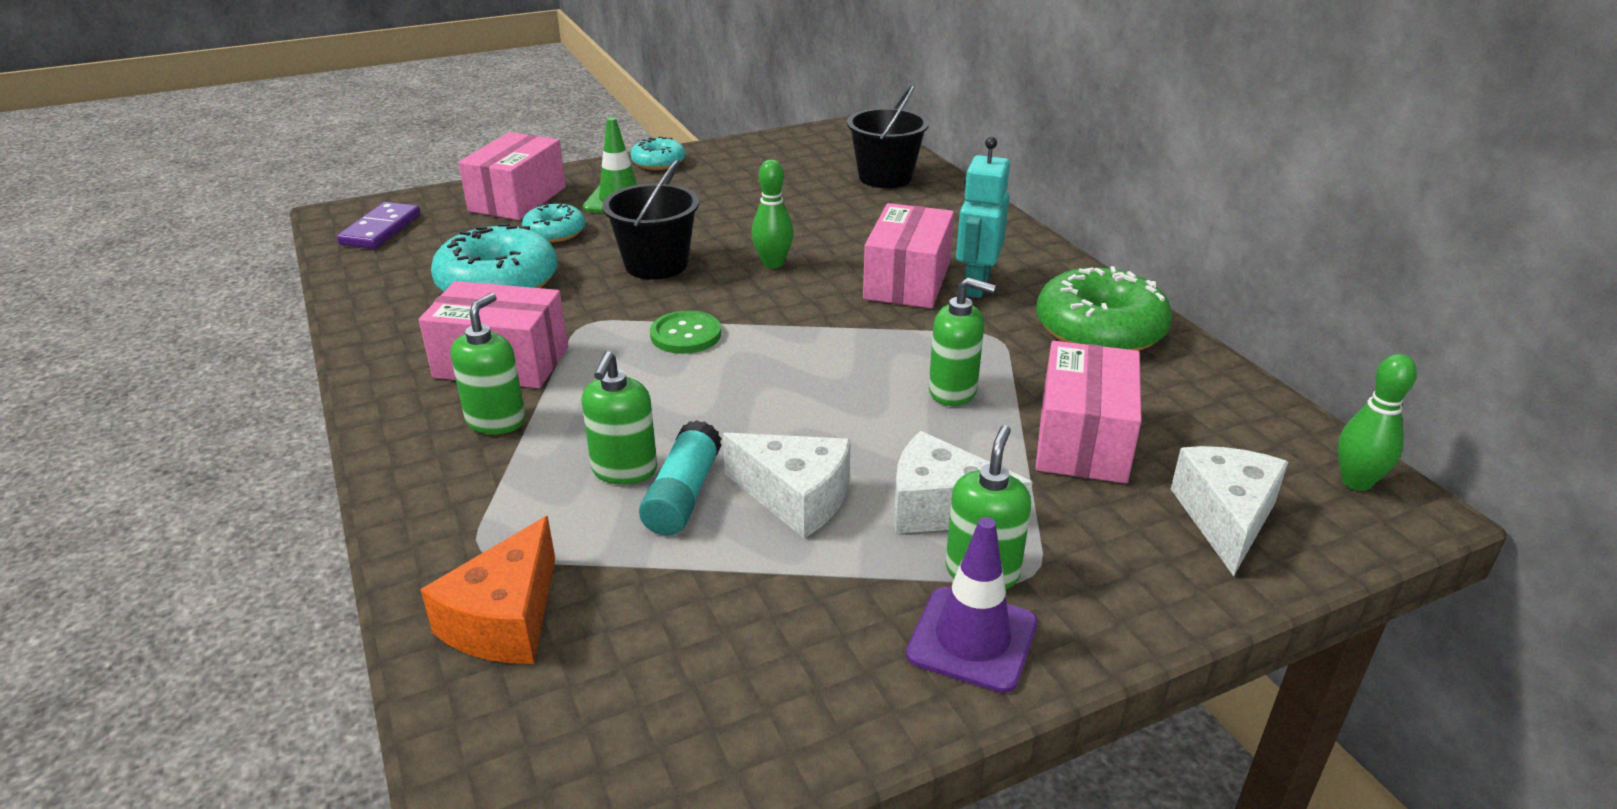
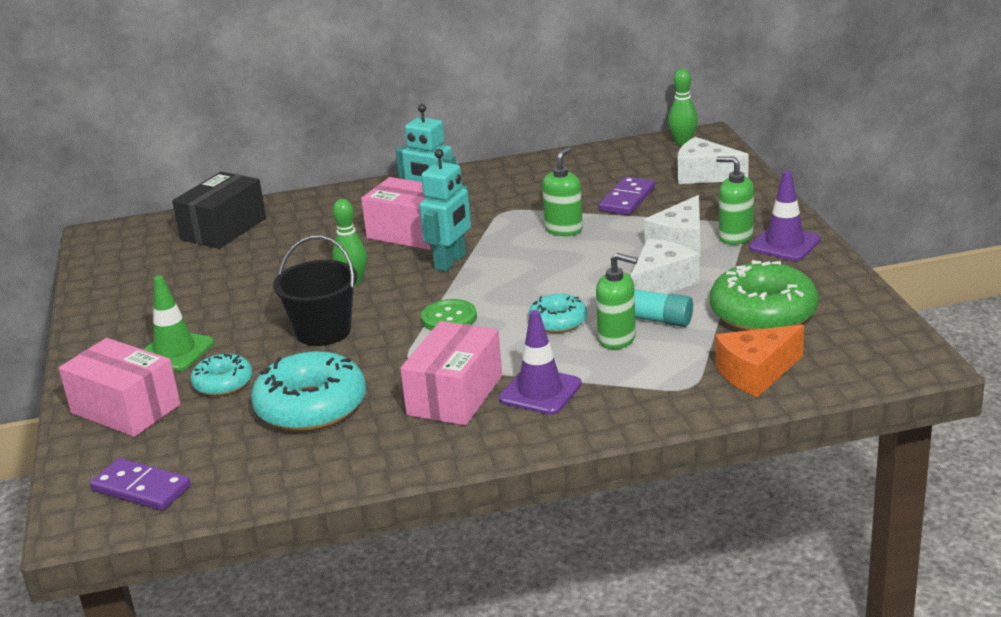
camera: 75 degrees left, 5 degrees down
orange cheese [420,516,555,664] -> orange cheese turned 120 degrees clockwise [716,325,804,397]
green soap dispenser [451,293,526,434] -> purple traffic cone [499,310,582,415]
turquoise donut [630,136,685,170] -> turquoise donut moved to [529,294,587,333]
black bucket [847,85,929,188] -> black box [172,172,266,249]
pink box [1035,341,1142,483] -> purple domino [599,177,655,215]
green donut [1036,266,1172,351] -> green donut moved to [710,260,818,331]
none -> turquoise robot [419,149,471,272]

